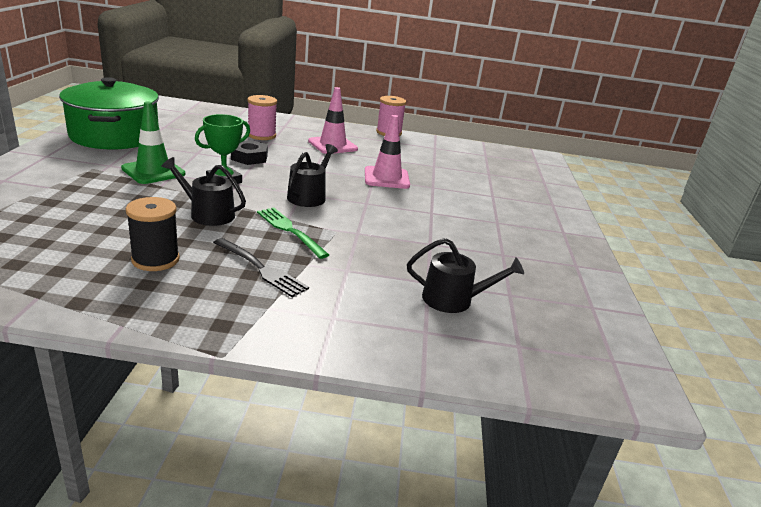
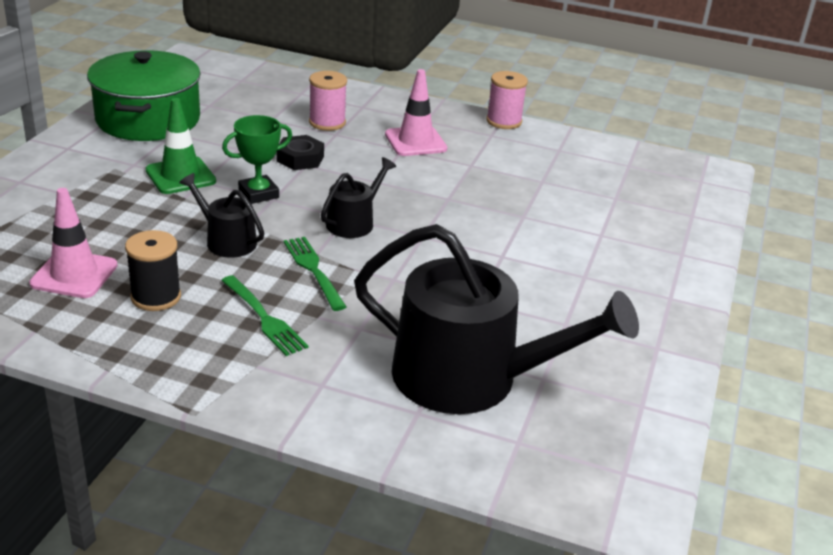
camera: 15 degrees right, 5 degrees up
black fork [213,238,309,297] -> green fork [221,275,308,356]
pink traffic cone [365,115,410,189] -> pink traffic cone moved to [29,188,118,298]
black watering can [407,238,524,313] -> black watering can [354,224,639,414], size x2.14

